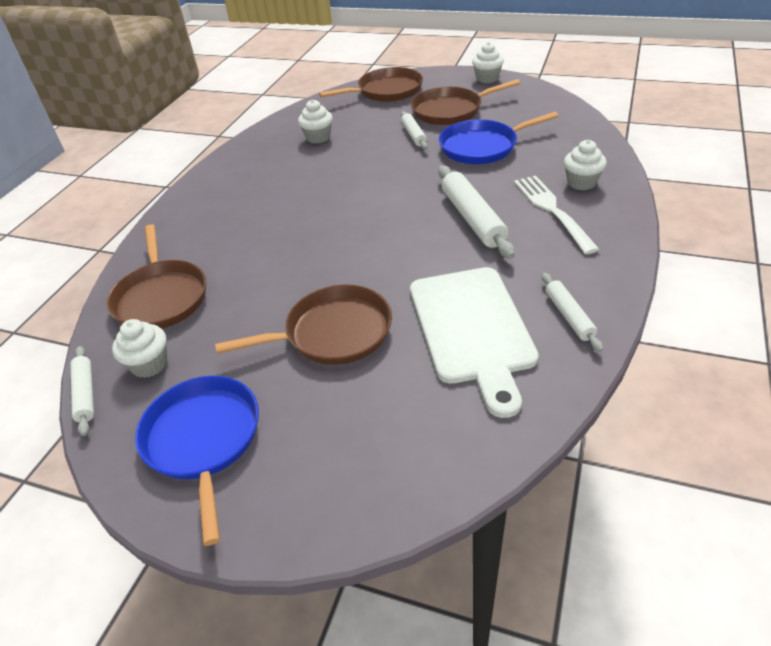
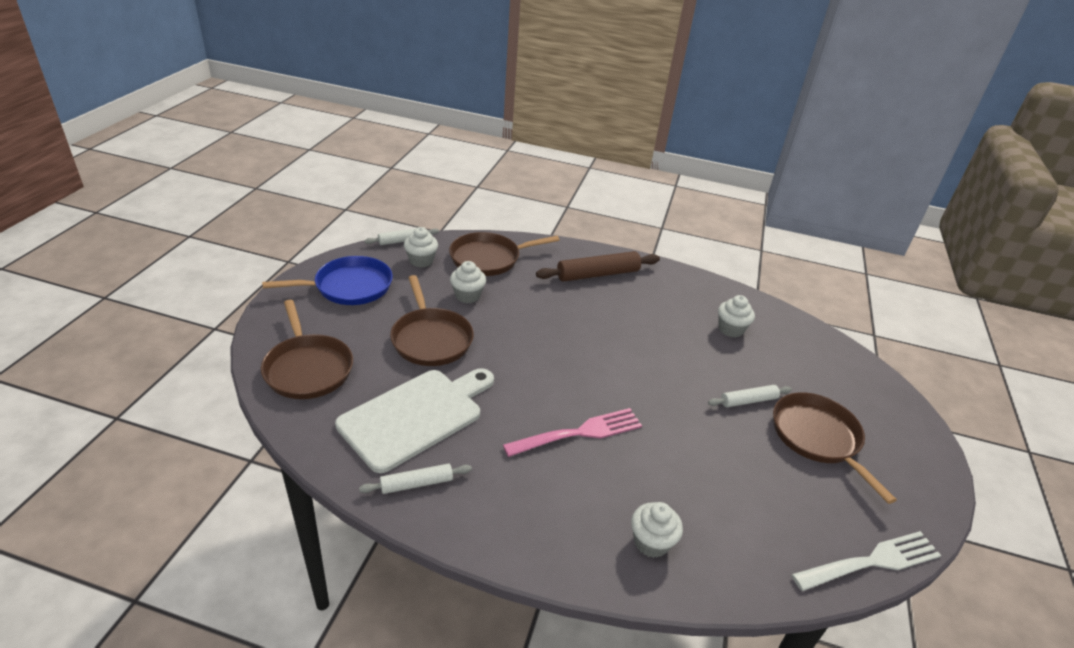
camera: 80 degrees right, 5 degrees down
brown pan [319,67,423,102] -> brown pan moved to [261,300,353,399]
white cutting board [410,267,539,418] -> white cutting board turned 150 degrees clockwise [335,368,494,473]
white rolling pin [438,165,515,259] -> pink fork [503,408,642,457]
blue pan [439,112,558,164] -> none
white cupcake [472,42,504,83] -> white cupcake moved to [450,261,486,303]
white fork [514,176,600,254] -> white fork moved to [792,531,941,591]
none -> brown rolling pin [536,251,660,282]

